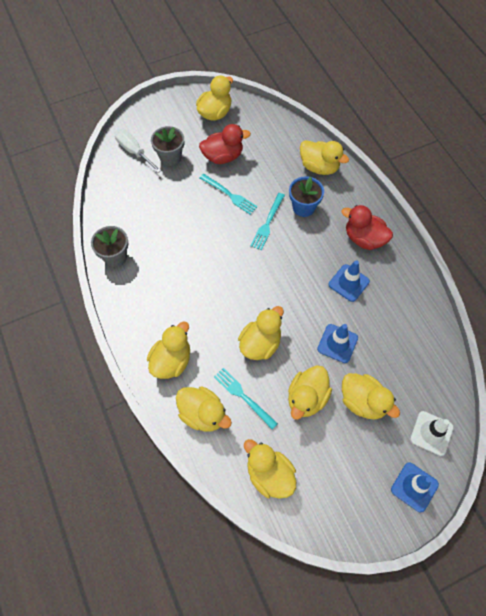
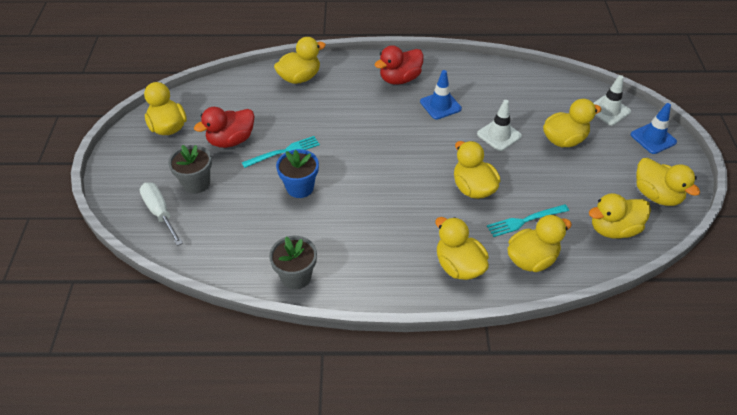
camera: 65 degrees left, 15 degrees down
white screwdriver [114,129,162,173] -> white screwdriver turned 75 degrees clockwise [139,182,183,246]
red duck [199,124,251,164] -> red duck turned 135 degrees counterclockwise [194,107,255,148]
turquoise fork [251,193,285,250] -> none
yellow duck [288,365,332,420] -> yellow duck moved to [636,158,700,206]
blue flower pot [289,176,324,217] -> blue flower pot moved to [276,149,319,198]
blue traffic cone [317,324,358,363] -> white traffic cone [477,100,522,151]

